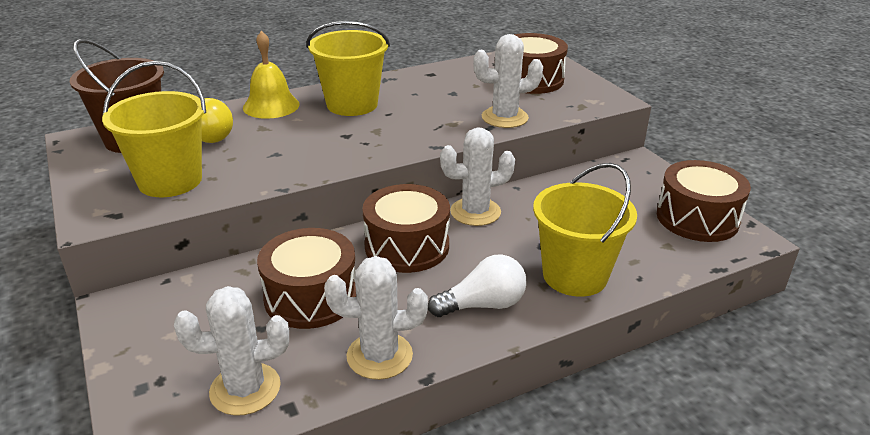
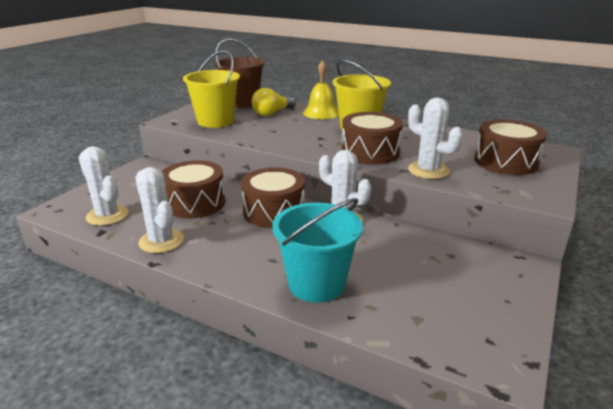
camera: 55 degrees right, 5 degrees down
white light bulb [428,254,526,317] -> none
yellow bucket [533,163,637,297] -> turquoise bucket [272,198,363,303]
brown drum [657,160,751,242] -> brown drum moved to [341,112,403,164]

